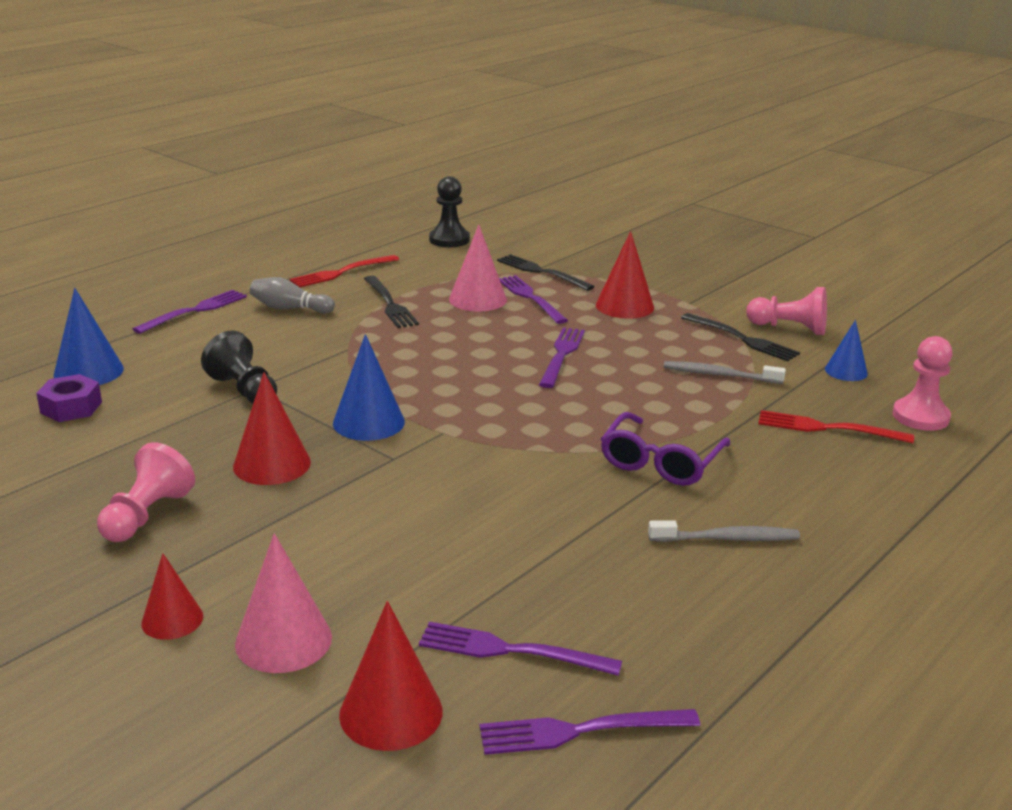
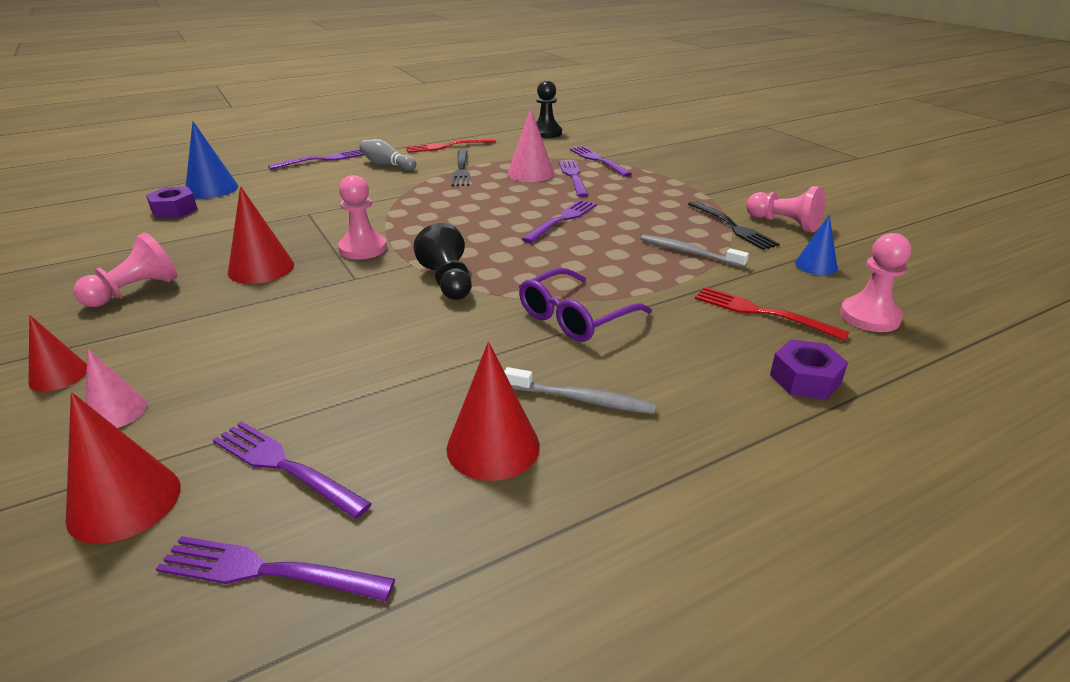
camera: 20 degrees right, 5 degrees up
black pawn [201,330,277,404] -> black pawn moved to [413,223,472,300]
pink cone [235,533,332,673] -> pink cone [85,349,147,428], size x0.64
blue cone [333,334,405,441] -> pink pawn [338,175,387,259]
black fork [497,254,595,291] -> purple fork [570,146,632,177]
red cone [596,231,654,319] -> red cone moved to [447,342,540,481]
none -> purple nut [770,339,848,400]

